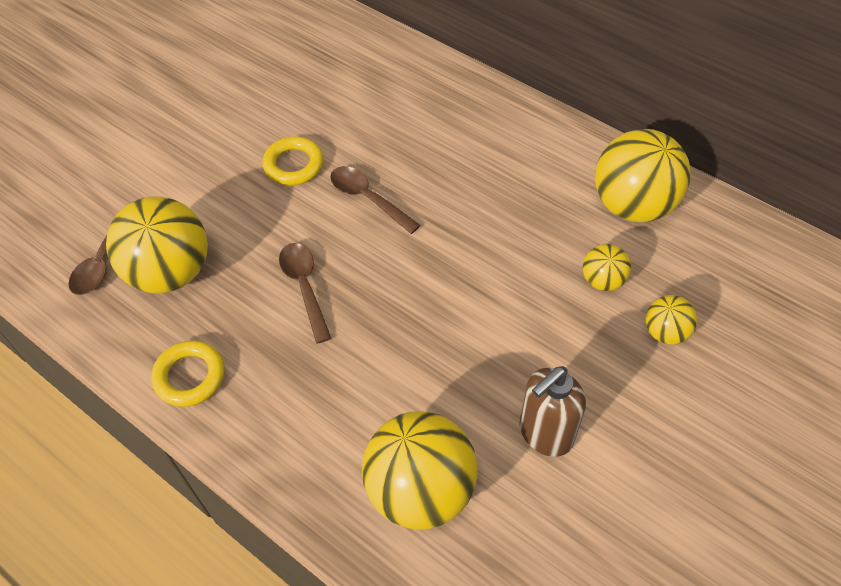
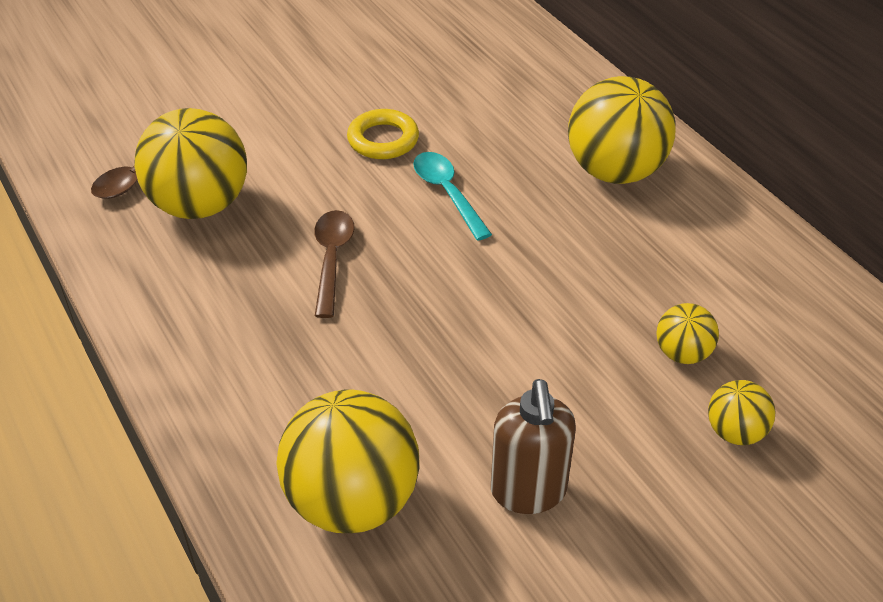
camera: 20 degrees right, 10 degrees down
yellow ring [151,340,225,407] -> none
brown spoon [330,166,420,234] -> turquoise spoon [413,152,492,241]
brown soap dispenser [519,366,586,457] -> brown soap dispenser turned 75 degrees counterclockwise [491,379,576,514]
yellow ball [595,129,691,222] -> yellow ball moved to [568,76,676,184]

